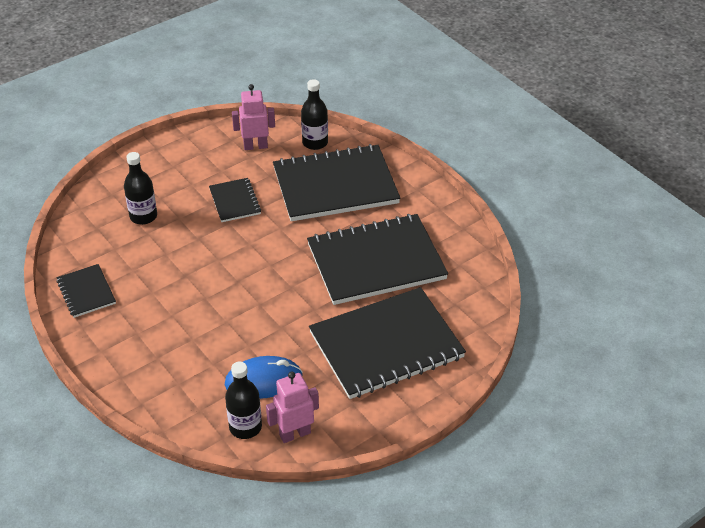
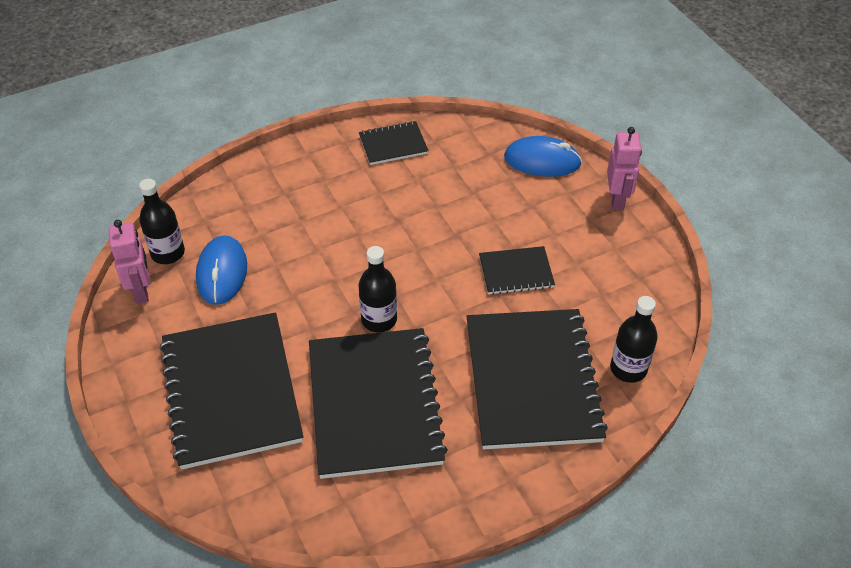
camera: 100 degrees right, 5 degrees up
black bottle [124,152,157,225] -> black bottle moved to [358,246,397,333]
pink robot [232,84,275,150] -> pink robot moved to [607,127,642,210]
none -> blue mouse [504,136,582,177]

